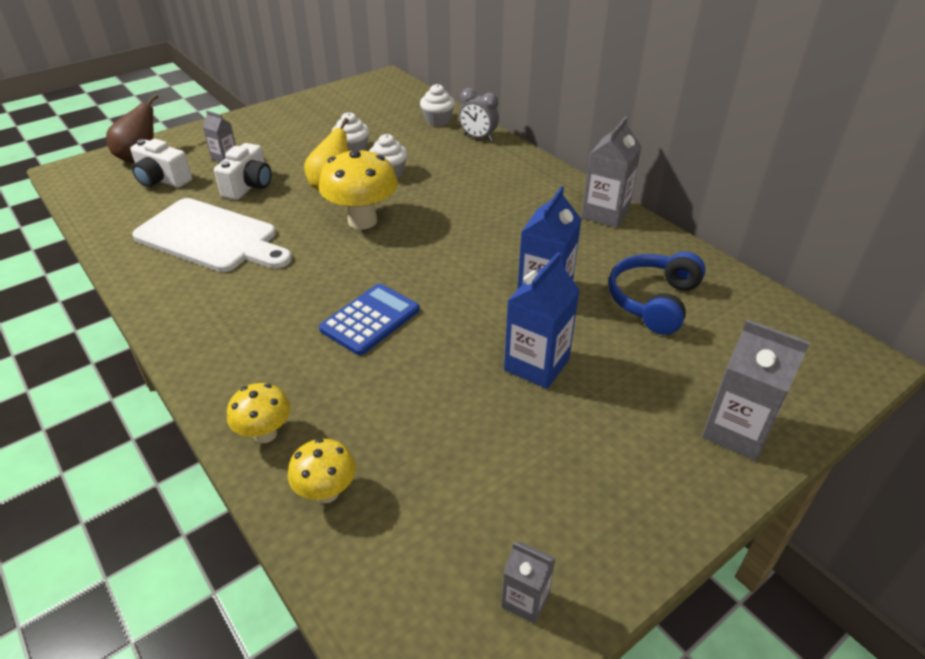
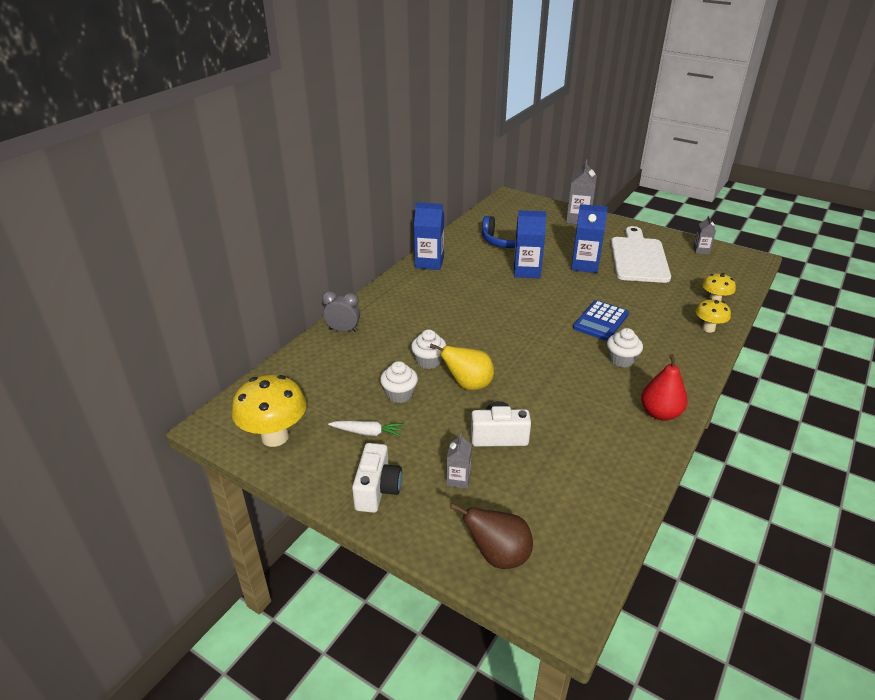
camera: 110 degrees left, 5 degrees down
white camera [130,139,192,188] -> white camera moved to [352,443,402,513]
white cutting board [132,198,292,272] -> white cutting board moved to [611,226,671,283]
yellow mushroom [319,148,398,230] -> yellow mushroom moved to [232,375,306,447]
blue calculator [319,284,420,355] -> blue calculator turned 75 degrees counterclockwise [573,300,629,341]
white cupcake [420,84,455,127] -> white cupcake moved to [607,328,643,368]
grey clock [459,88,499,142] -> grey clock turned 90 degrees counterclockwise [322,291,360,332]
grey carton [581,116,642,228] -> blue carton [414,202,444,270]
none -> white carrot [328,421,404,437]
none -> red pear [641,354,687,421]

